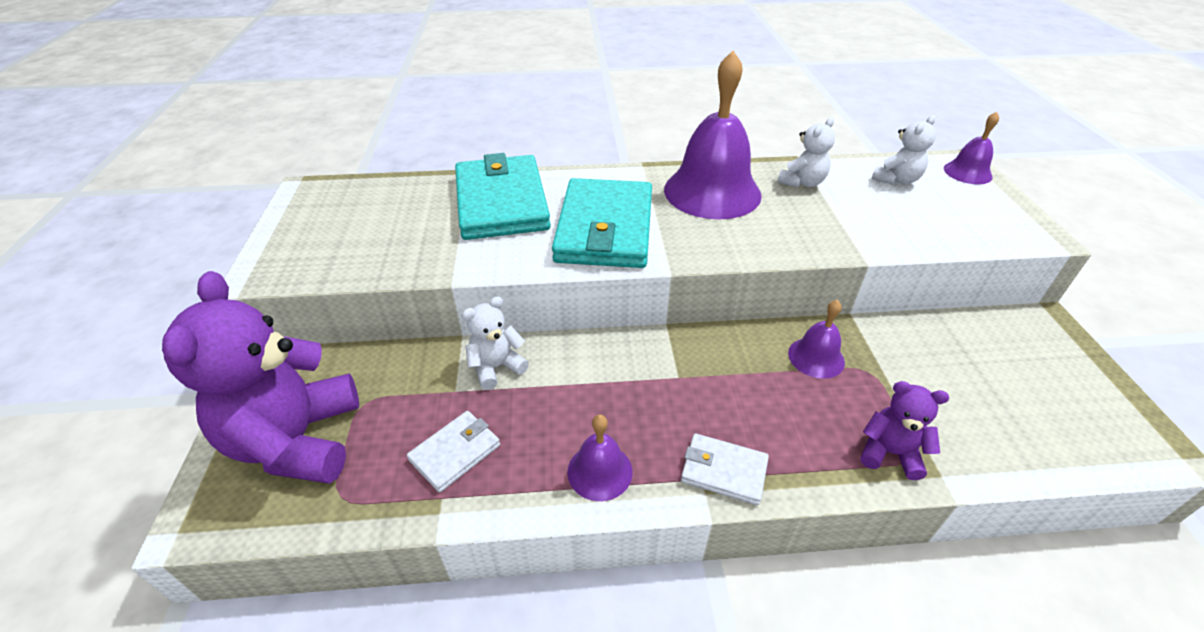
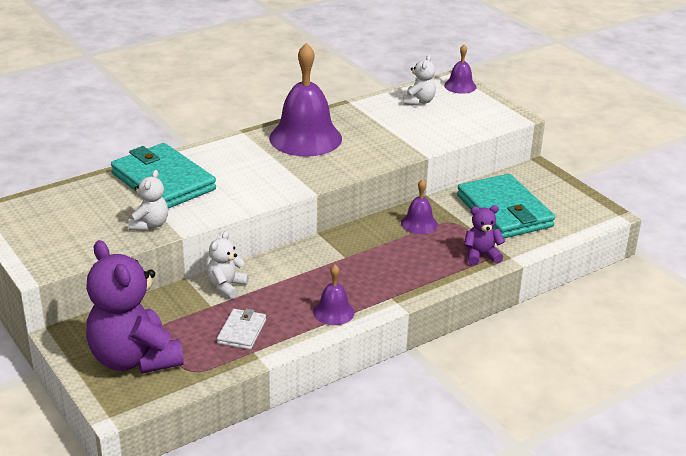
camera: 30 degrees left, 10 degrees down
turquoise wallet [552,178,652,268] -> turquoise wallet moved to [457,174,555,238]
white wallet [681,433,769,505] -> none
white teddy bear [777,117,835,188] -> white teddy bear moved to [128,170,168,231]

